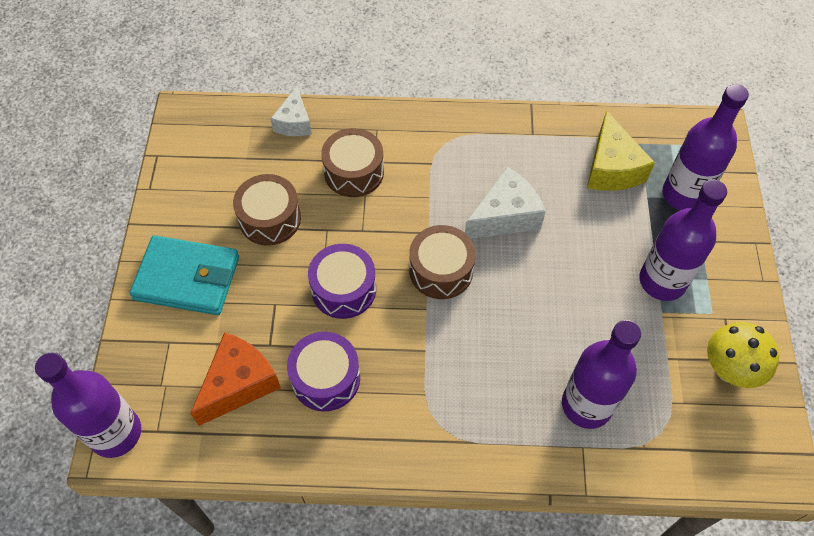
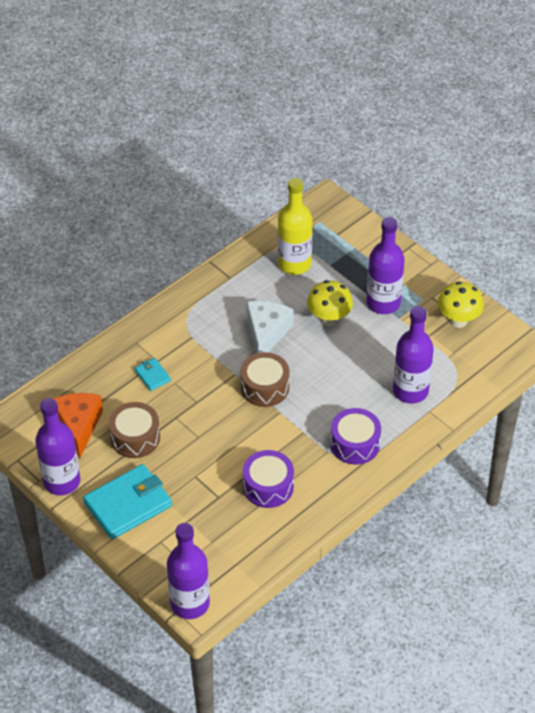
camera: 45 degrees left, 10 degrees down
orange cheese [190,332,281,426] -> orange cheese moved to [53,393,103,458]
white cheese [271,86,312,136] -> none
purple drum [308,244,376,319] -> purple drum moved to [330,408,381,464]
brown drum [321,128,384,197] -> turquoise wallet [135,358,171,391]
yellow cheese [587,110,655,191] -> yellow bottle [278,178,313,275]
purple bottle [662,84,749,210] -> purple bottle moved to [35,398,80,495]
none -> yellow mushroom [307,280,353,326]

